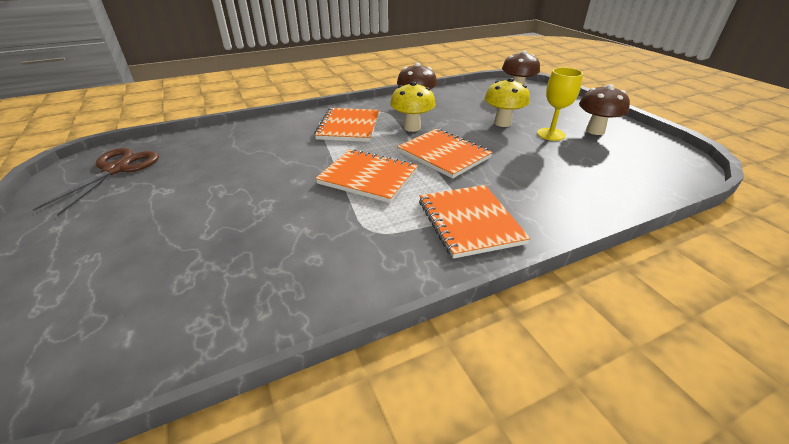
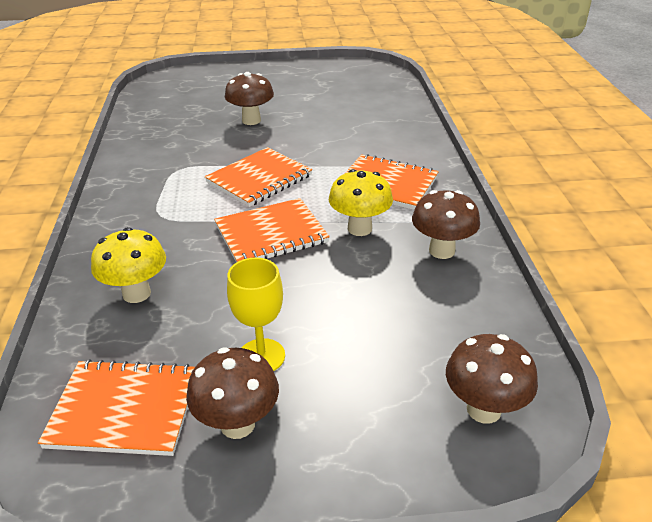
camera: 110 degrees right, 0 degrees up
brown scissors [33,148,159,216] -> none
orange notebook [419,185,530,259] -> orange notebook moved to [38,359,195,456]
yellow mushroom [485,78,530,127] -> yellow mushroom moved to [91,227,166,303]
none -> brown mushroom [225,72,274,125]

